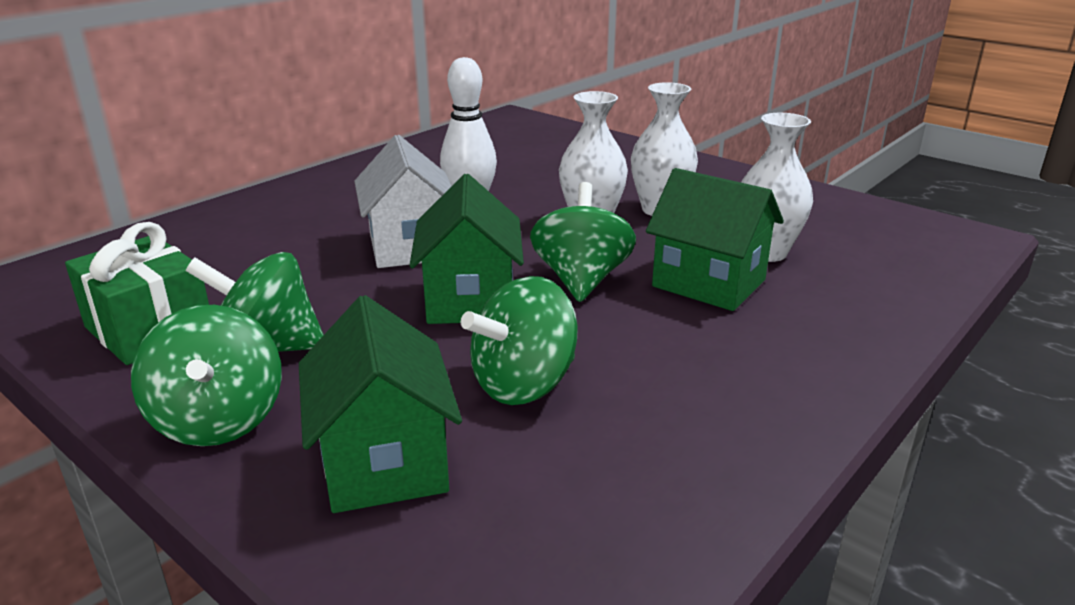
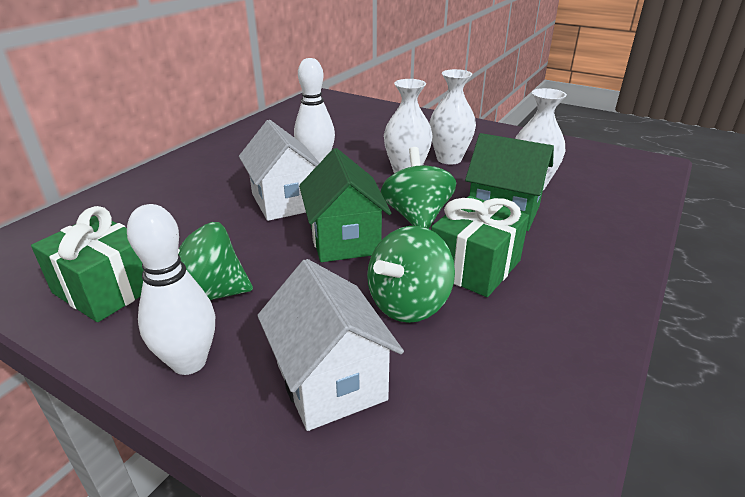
camera: 10 degrees left, 5 degrees up
green spinning top [131,305,282,446] -> white bowling pin [127,204,215,375]
green house [299,295,462,513] -> white house [257,259,404,431]
none -> green gift [431,196,529,297]

